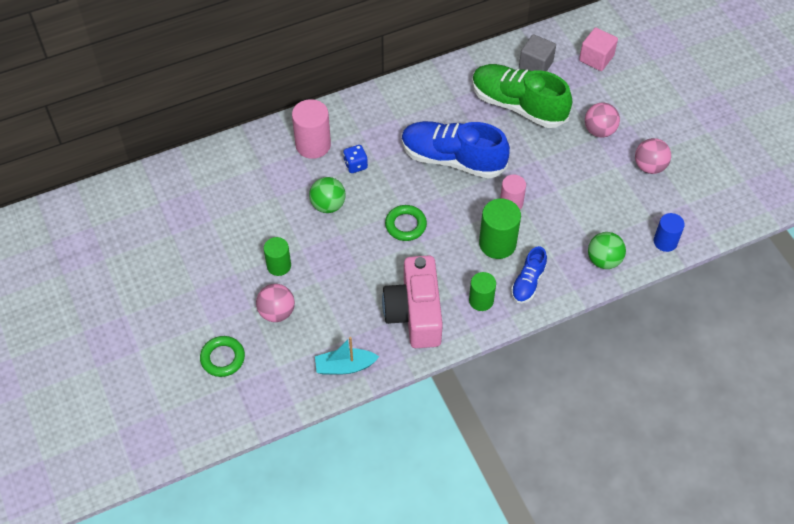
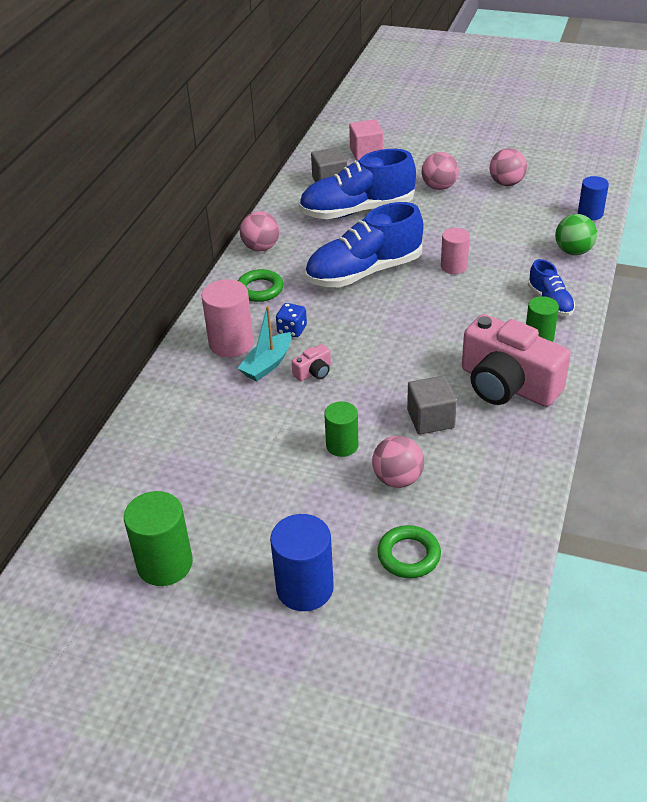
camera: 45 degrees left, 15 degrees down
green ball [309,177,346,213] -> pink camera [291,344,331,381]
turquoise boat [315,337,379,375] -> turquoise boat moved to [237,306,292,381]
green ring [385,205,427,241] -> green ring moved to [238,269,283,302]
green shoe [472,64,572,128] -> blue shoe [299,149,416,219]
green cylinder [479,199,521,259] -> green cylinder moved to [124,491,193,586]
none -> pink ball [240,211,279,251]
none -> blue cylinder [270,514,334,611]
none -> grey cube [407,376,457,434]

